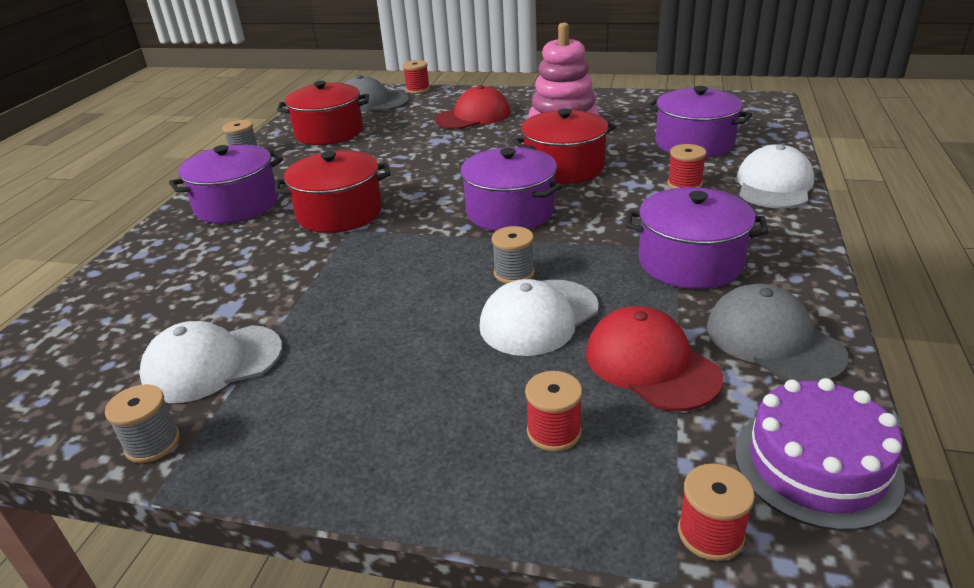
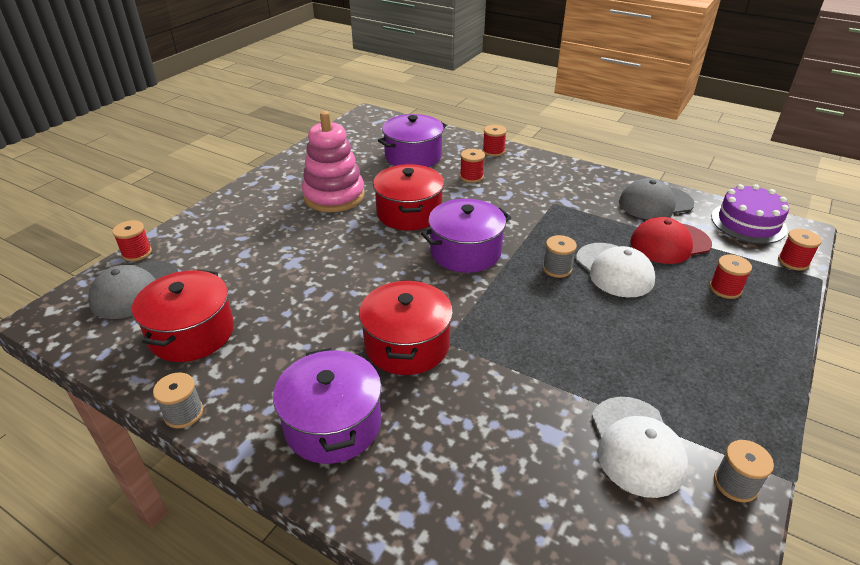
camera: 75 degrees left, 5 degrees up
red cap [434,85,511,129] -> none
purple pot [626,187,768,289] -> none
white cap [737,144,814,209] -> red spool [483,125,507,157]

